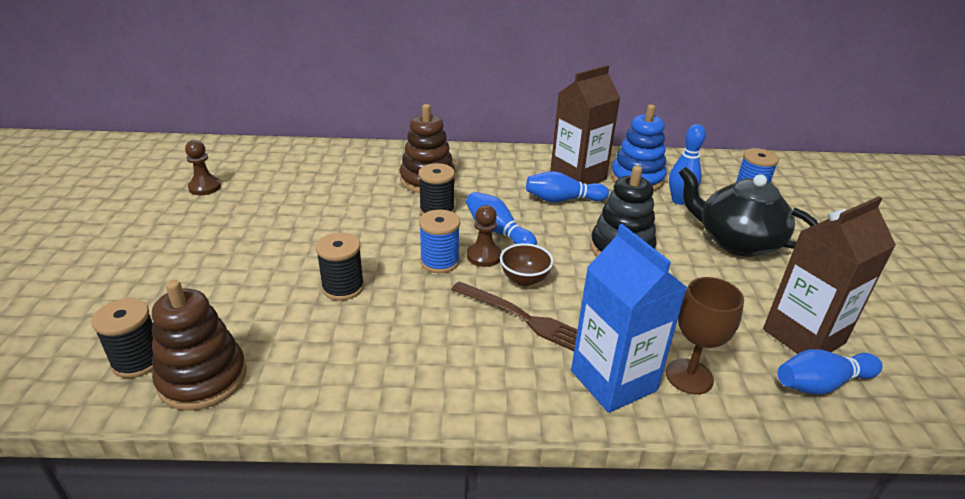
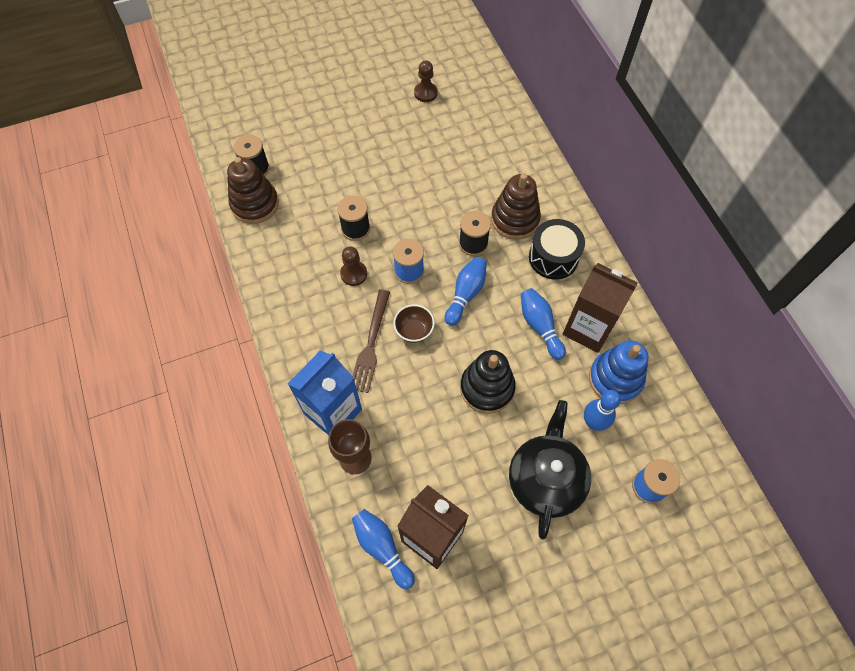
camera: 70 degrees right, 30 degrees up
brown pawn [467,205,502,267] -> brown pawn moved to [340,247,367,286]
none -> black drum [529,219,585,280]

